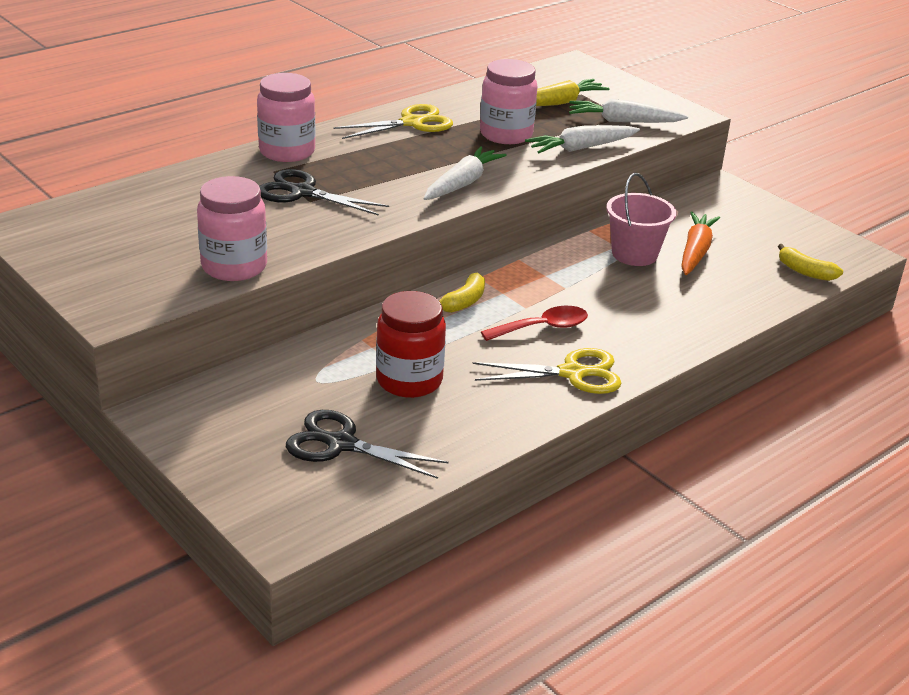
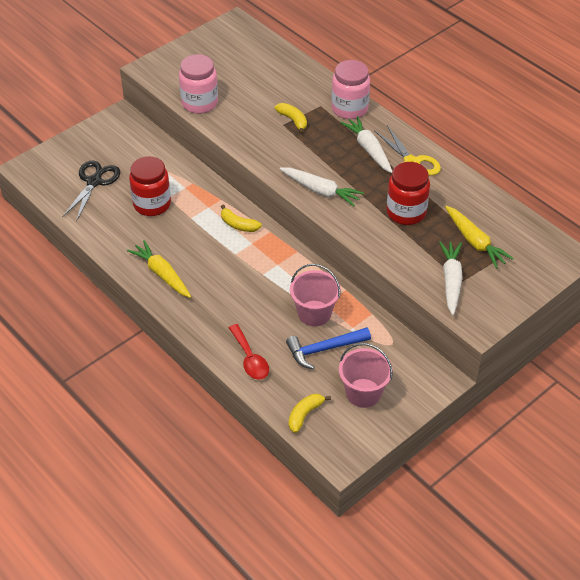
camera: 90 degrees right, 15 degrees up
black scissors [259,169,389,216] -> yellow banana [275,103,307,134]
yellow scissors [473,348,622,394] -> yellow carrot [127,240,191,298]
pink jar [480,59,538,144] -> red jar [386,162,430,225]
red spoon [481,306,588,341] -> red spoon moved to [229,324,269,380]
white carrot [525,125,640,153] -> white carrot moved to [340,116,392,173]
orange carrot [681,212,720,275] -> blue hammer [286,327,371,370]
none -> pink bucket [339,343,393,408]

